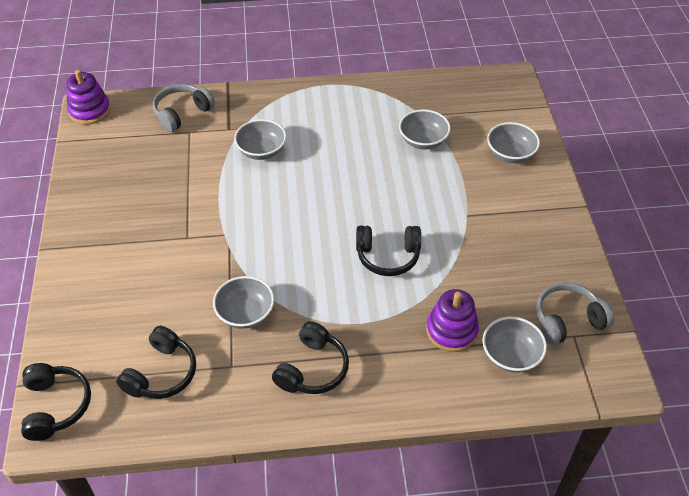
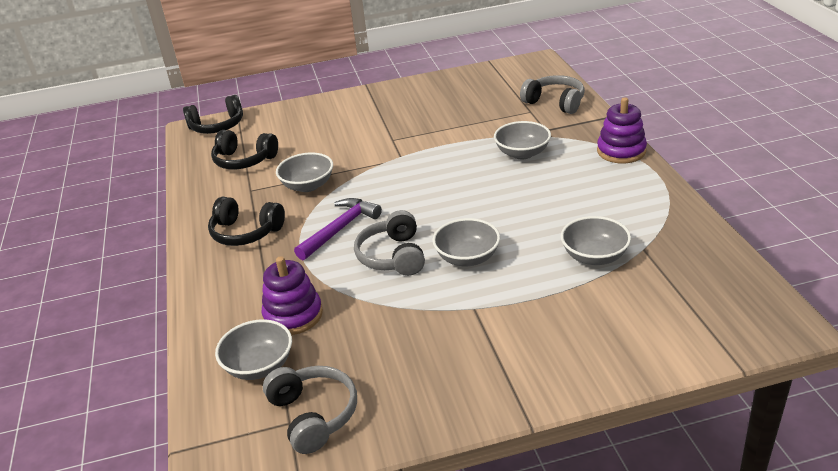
camera: 85 degrees right, 15 degrees down
purple stacking toy [66,70,111,125] -> purple stacking toy moved to [597,97,647,163]
black headphones [356,226,421,276] -> grey headphones [354,210,425,276]
grey bowl [487,122,540,163] -> grey bowl moved to [432,218,500,266]
none -> purple hammer [294,198,382,260]

